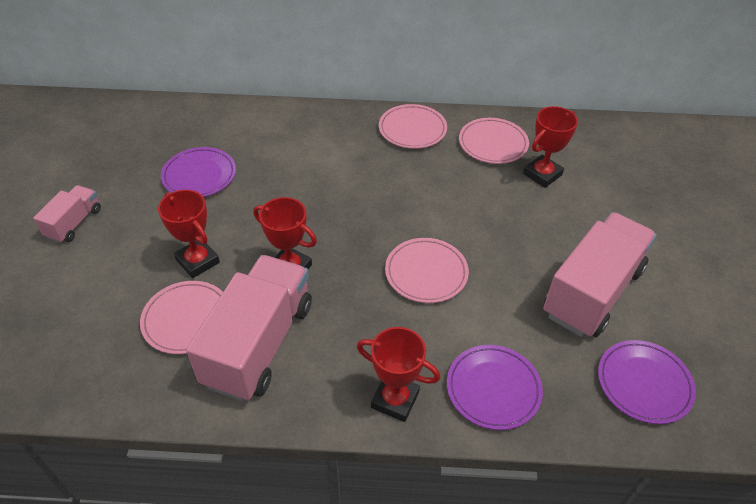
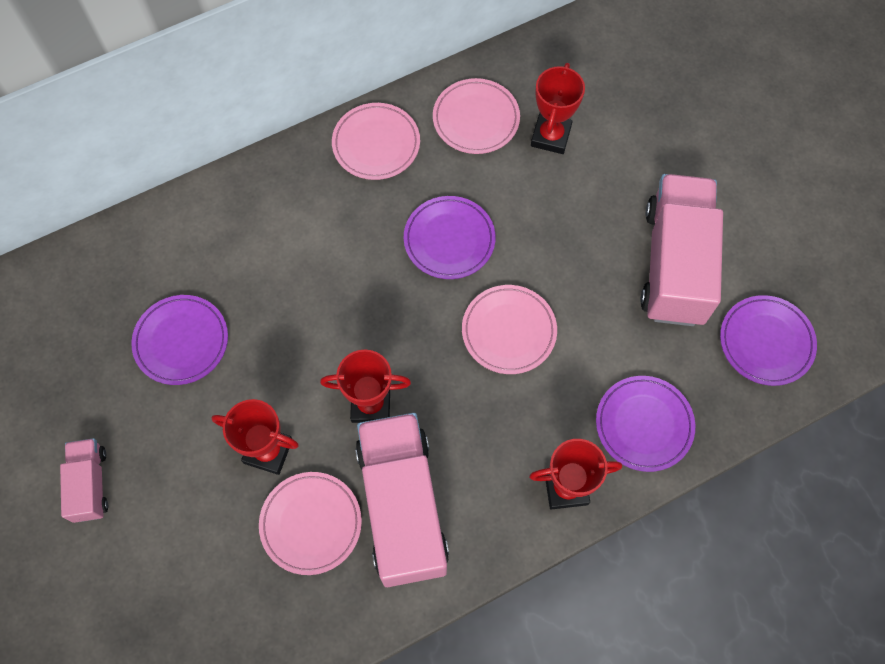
camera: 30 degrees left, 20 degrees up
none -> purple plate [404,196,496,279]

